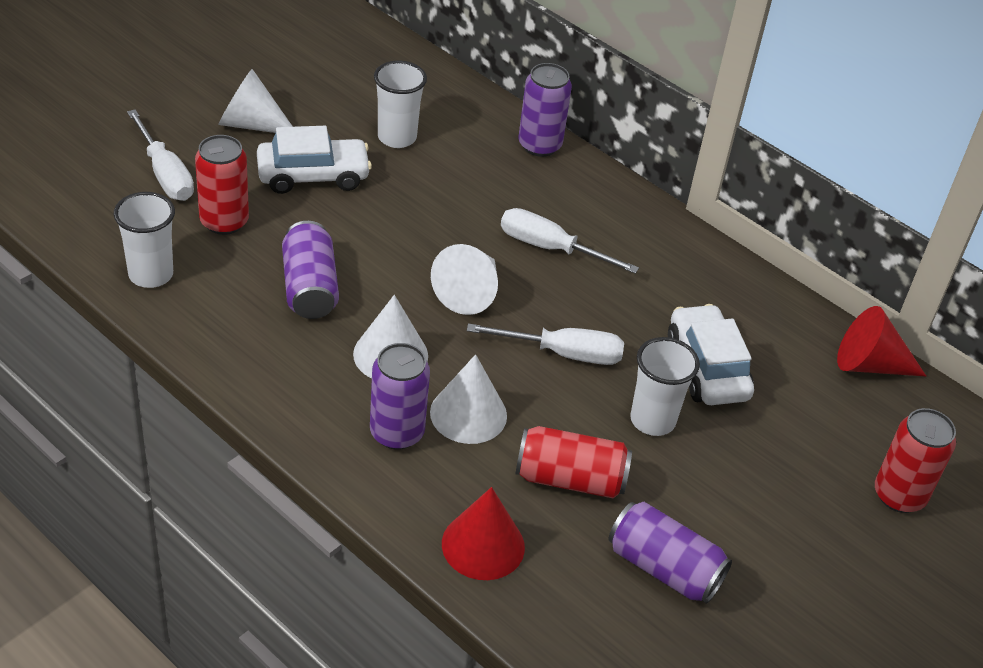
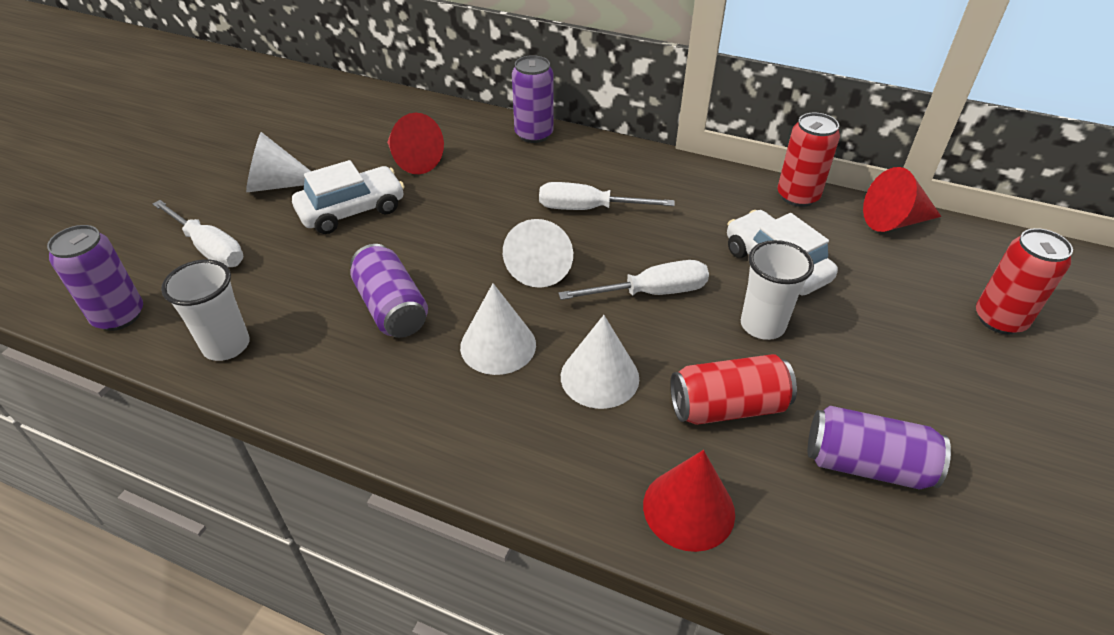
camera: 15 degrees left, 0 degrees up
red can [195,135,249,235] -> red can moved to [778,113,840,207]
purple can [370,343,430,450] -> purple can moved to [47,225,143,331]
white cup [374,61,427,148] -> red cone [387,113,444,174]

